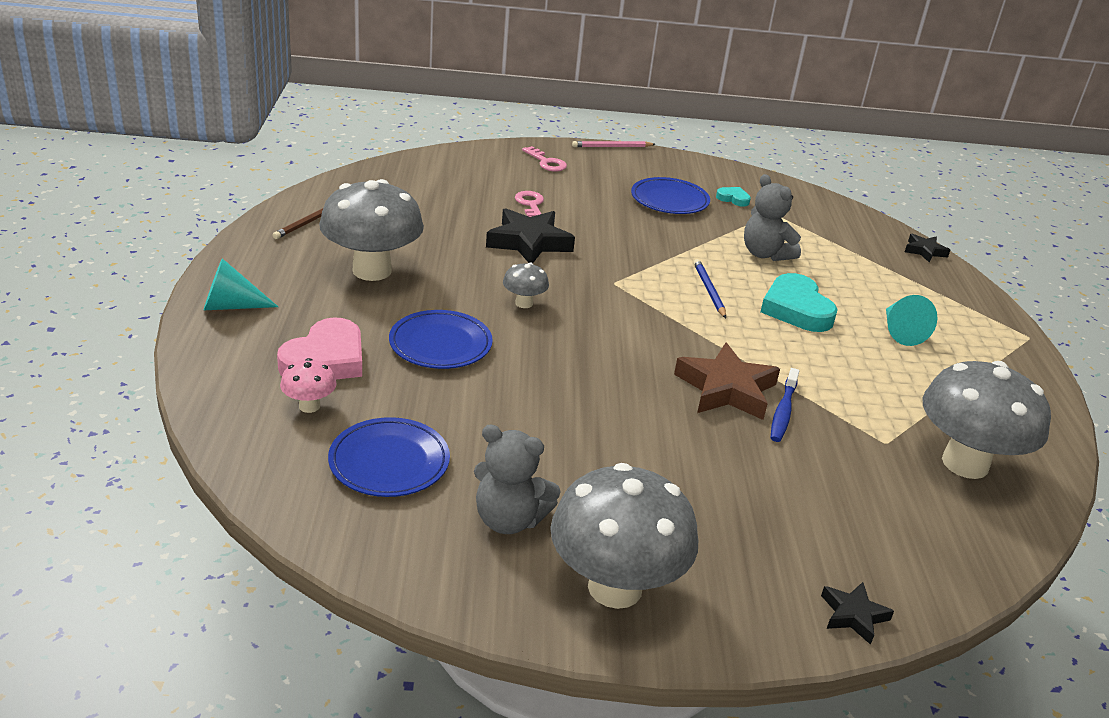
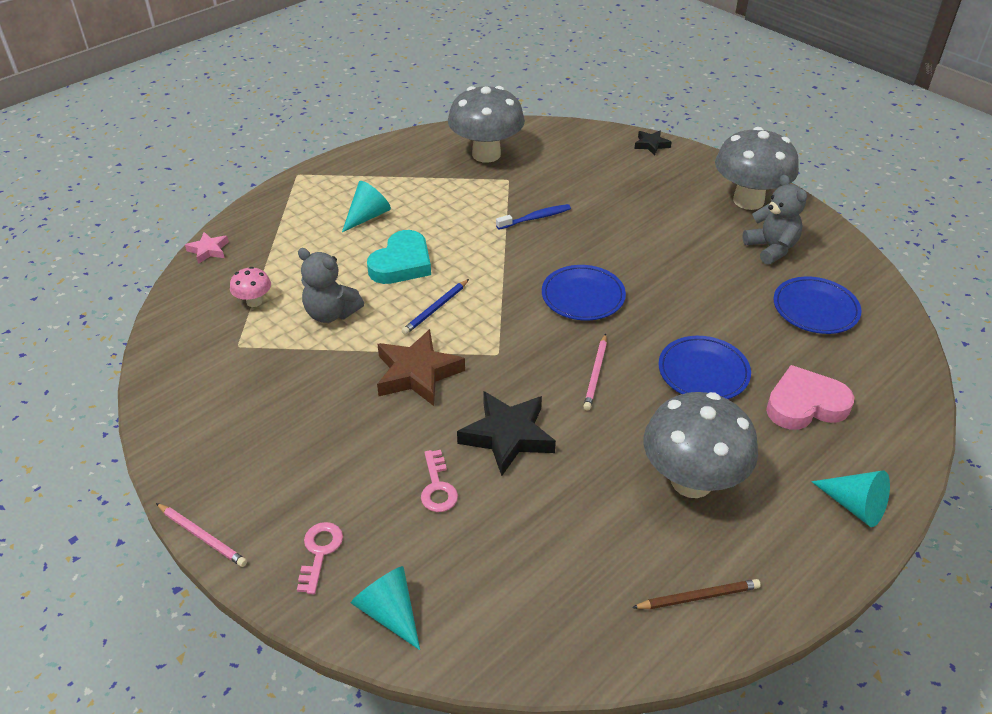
camera: 130 degrees left, 10 degrees up
pink mushroom [280,358,337,413] -> pink mushroom moved to [230,267,271,307]
grey mushroom [503,263,549,308] -> pink pencil [583,334,607,410]
pink key [515,191,544,217] -> pink key turned 45 degrees counterclockwise [421,450,458,512]
blue plate [631,177,710,214] -> blue plate moved to [542,265,626,321]
brown star [674,343,780,420] -> brown star moved to [377,329,465,406]
turquoise heart [716,187,751,207] -> none
grey teddy bear [744,174,801,261] -> grey teddy bear turned 105 degrees clockwise [298,248,364,323]
black star [905,234,950,262] -> pink star [185,232,229,264]
none -> turquoise cone [351,566,420,650]

